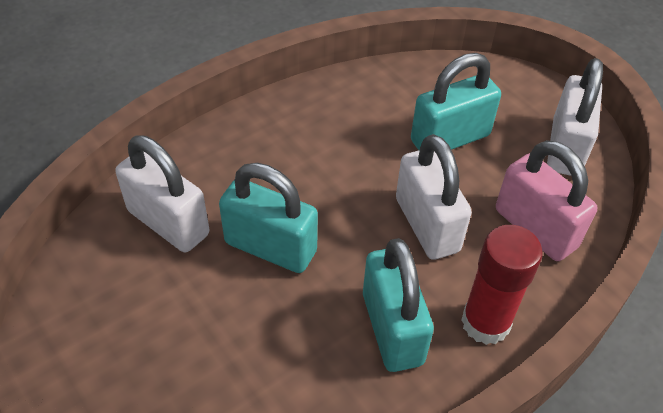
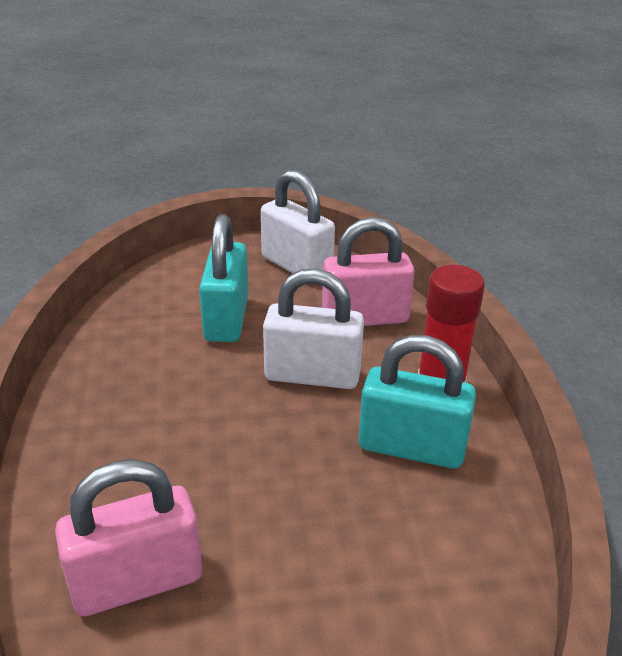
camera: 60 degrees left, 15 degrees down
white padlock [116,135,209,252] -> pink padlock [55,459,202,616]
turquoise padlock [219,163,318,273] -> none

